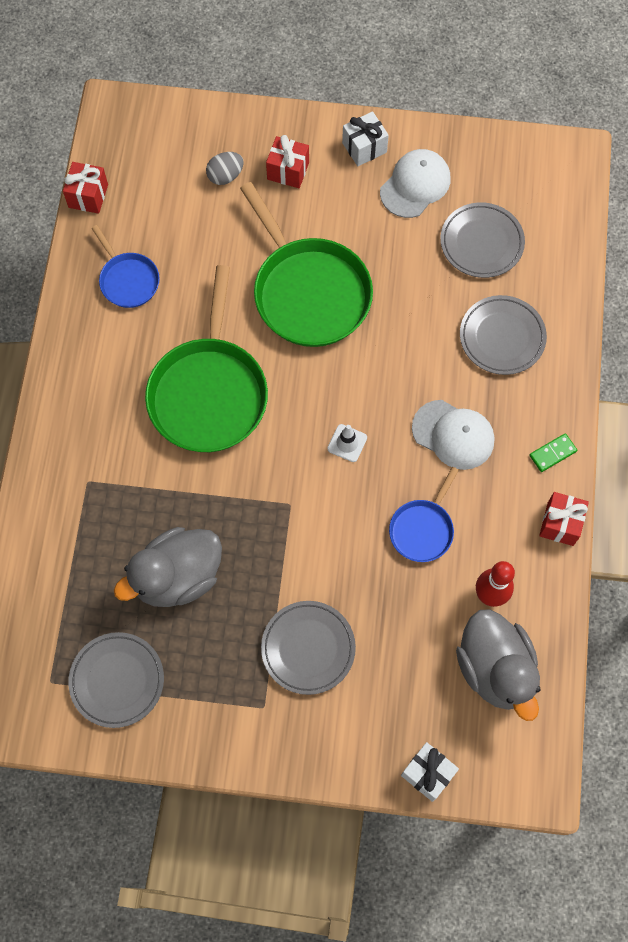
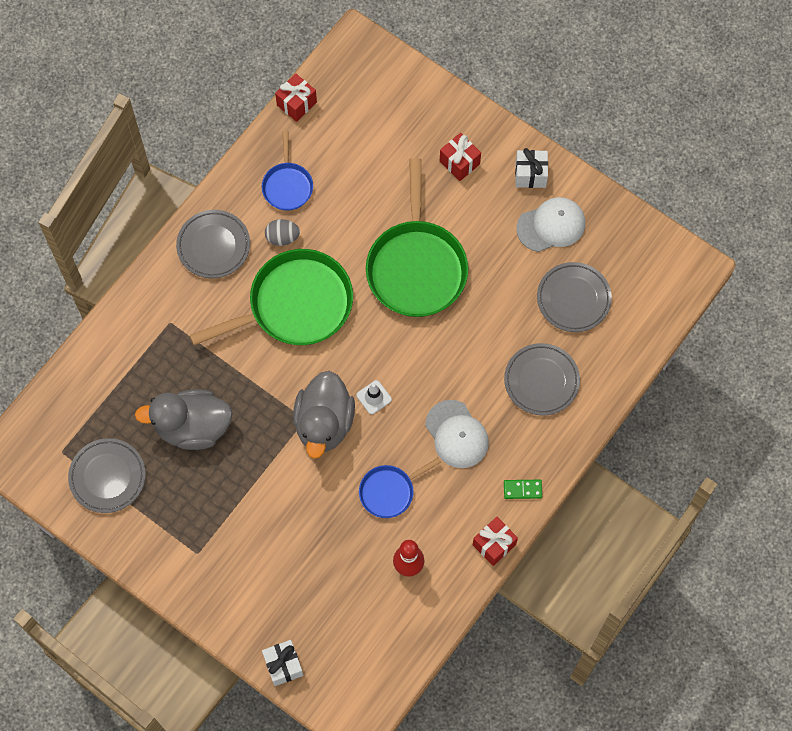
camera: 30 degrees right, 0 degrees up
green pan [145,265,268,452] -> green pan turned 150 degrees counterclockwise [190,249,353,345]
grey egg [206,152,243,185] -> grey egg moved to [265,219,300,246]
grey plate [261,601,356,695] -> grey plate moved to [176,210,250,278]
grey duck [456,609,540,721] -> grey duck moved to [293,371,355,459]

